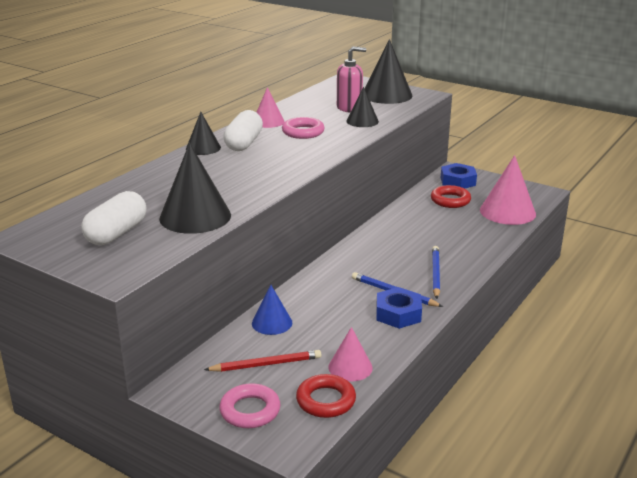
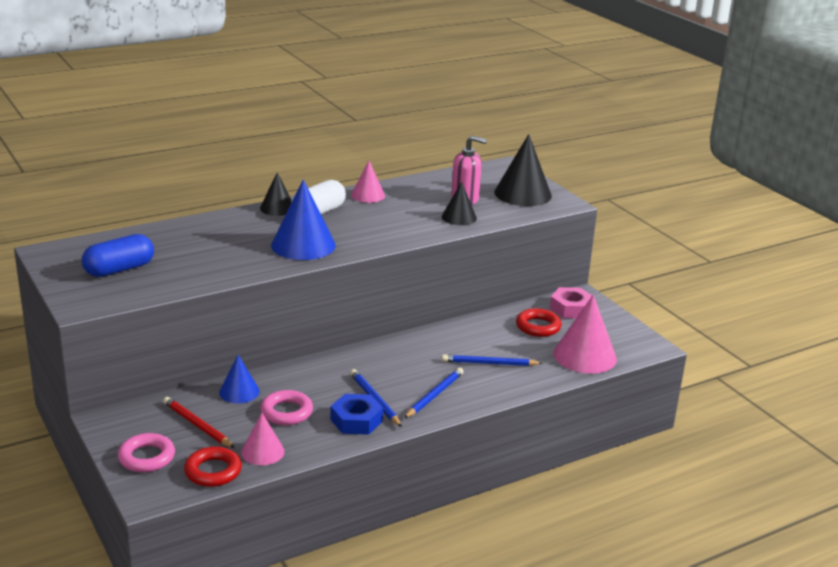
camera: 25 degrees right, 0 degrees up
white capsule [81,191,147,245] -> blue capsule [82,234,154,277]
black cone [159,143,231,234] -> none
red pencil [204,350,321,372] -> red pencil turned 150 degrees counterclockwise [163,397,235,448]
pink ring [282,117,325,139] -> pink ring moved to [260,390,313,425]
blue nut [441,163,477,189] -> pink nut [550,287,592,318]
none -> blue cone [271,179,336,260]
none -> blue pencil [442,354,543,366]

